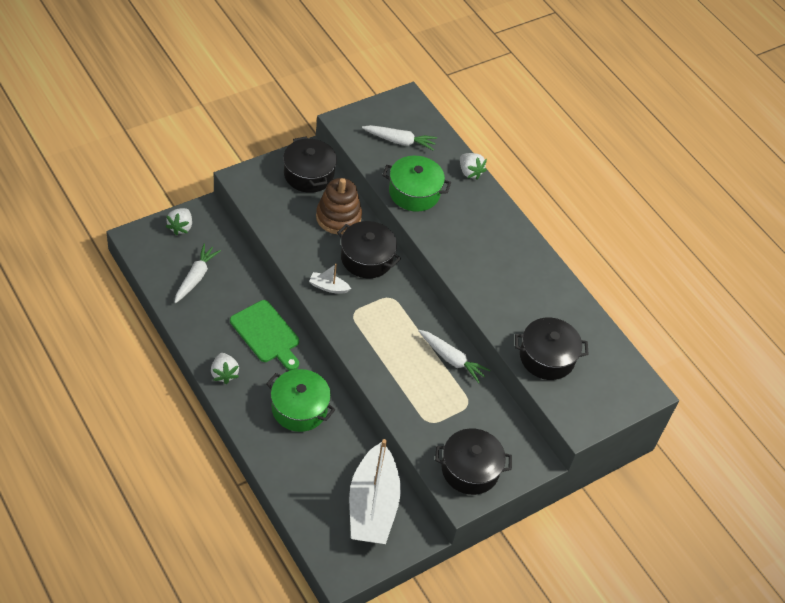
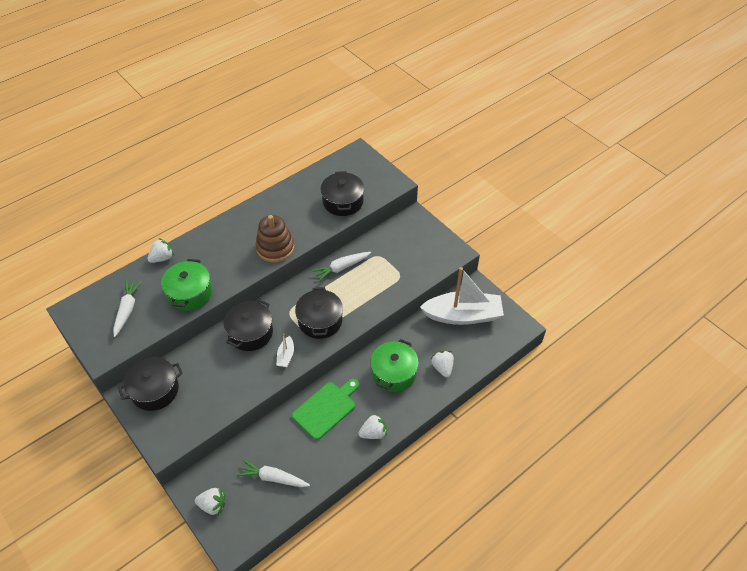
camera: 90 degrees left, 0 degrees up
brown stacking toy [316,178,362,234] -> brown stacking toy moved to [256,215,294,262]
white carrot [419,330,491,383] -> white carrot turned 150 degrees counterclockwise [312,252,371,282]
black pot [435,428,512,495] -> black pot moved to [295,287,343,339]
none -> white strawberry [431,351,454,377]

